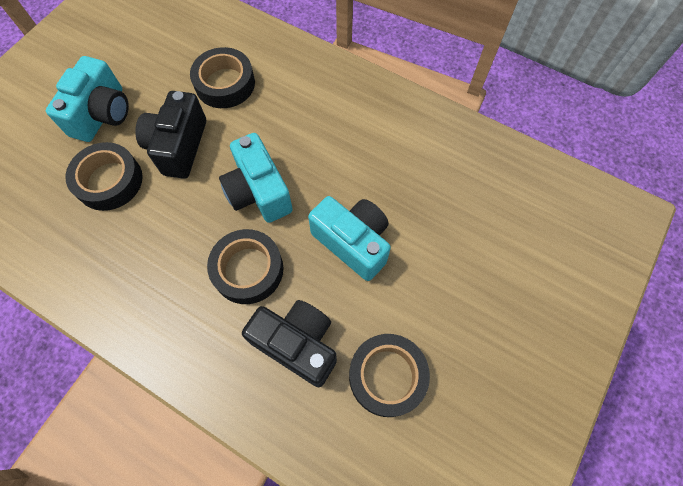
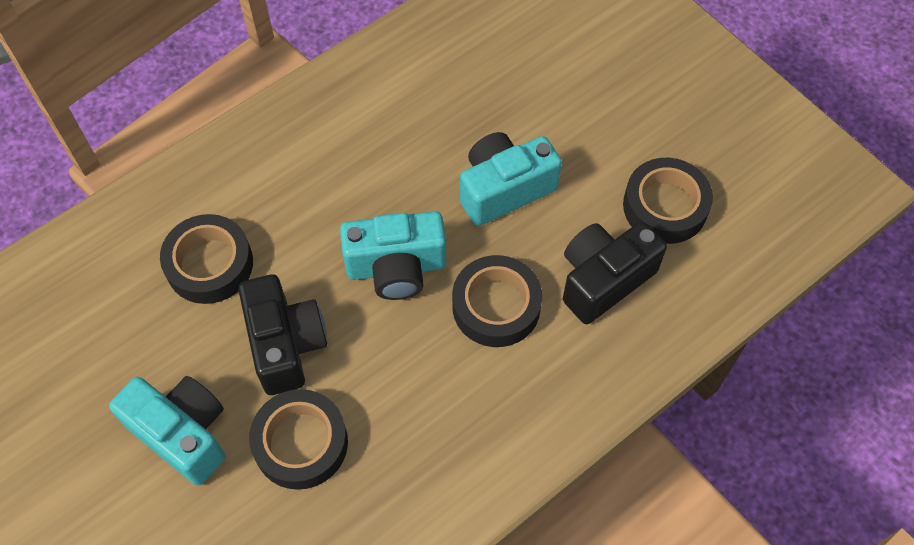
camera: 70 degrees left, 5 degrees down
black camera [135,91,206,179] -> black camera turned 135 degrees counterclockwise [238,274,327,395]

